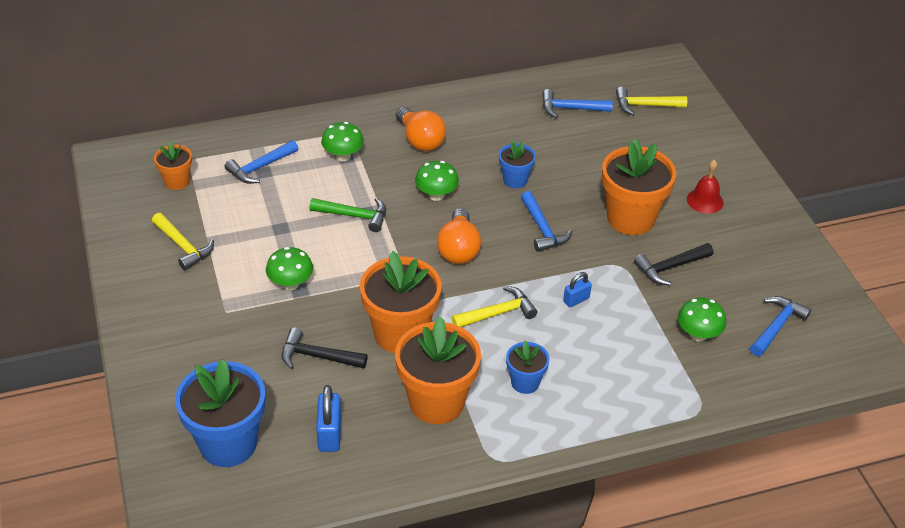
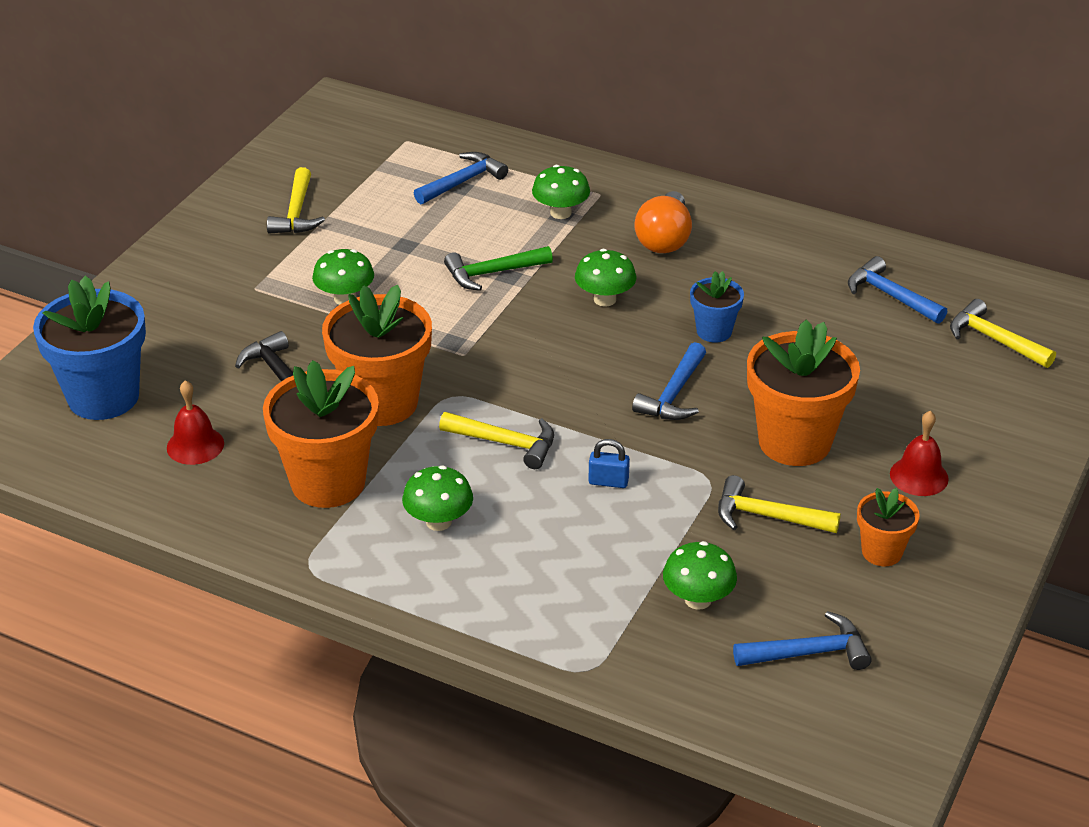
camera: 45 degrees right, 5 degrees down
orange flower pot [154,141,192,190] -> orange flower pot moved to [857,488,920,566]
blue hammer [224,140,298,184] -> blue hammer turned 135 degrees clockwise [414,152,508,204]
green hammer [309,198,386,232] -> green hammer turned 105 degrees clockwise [444,246,553,291]
blue padlock [316,385,341,452] -> red bell [167,380,224,465]
orange light bulb [437,208,481,264] -> none
blue flower pot [506,341,550,394] -> green mushroom [402,465,473,531]
black hammer [634,243,713,286] -> yellow hammer [718,475,841,533]

